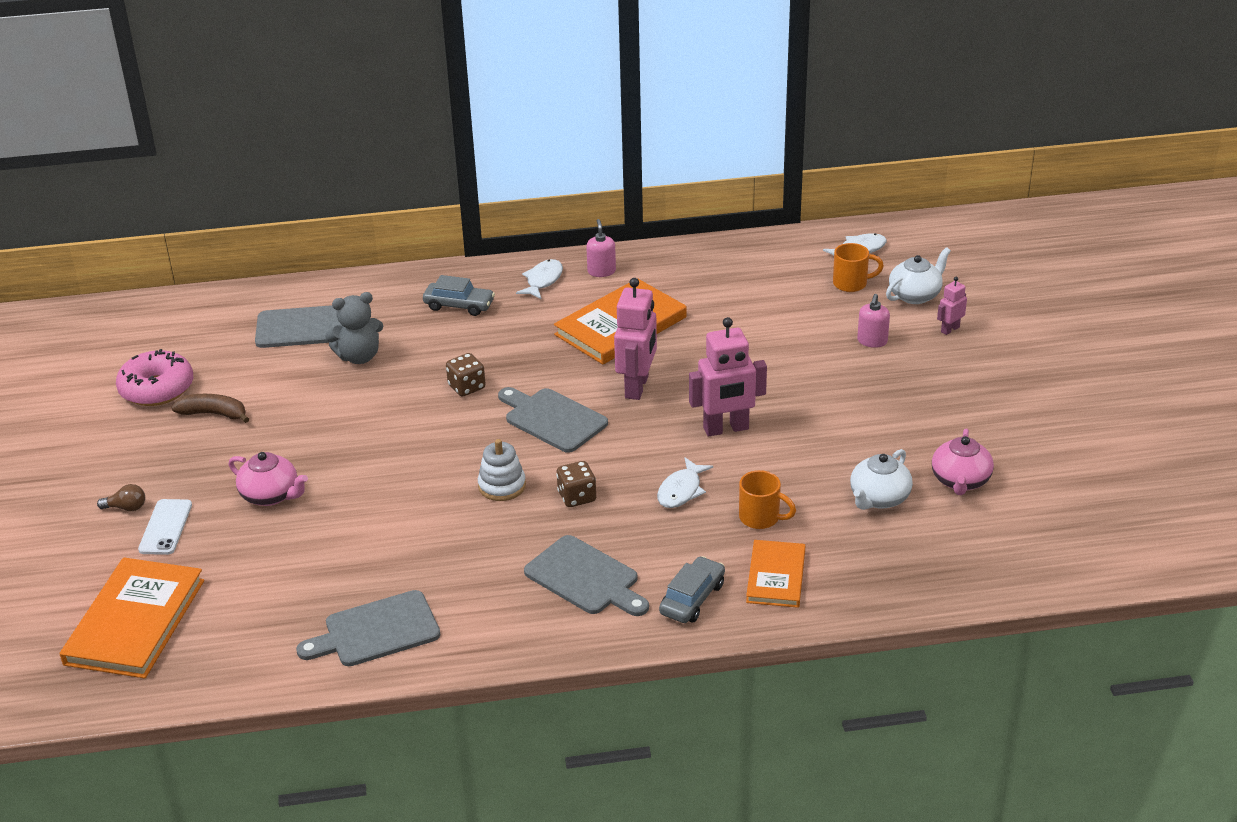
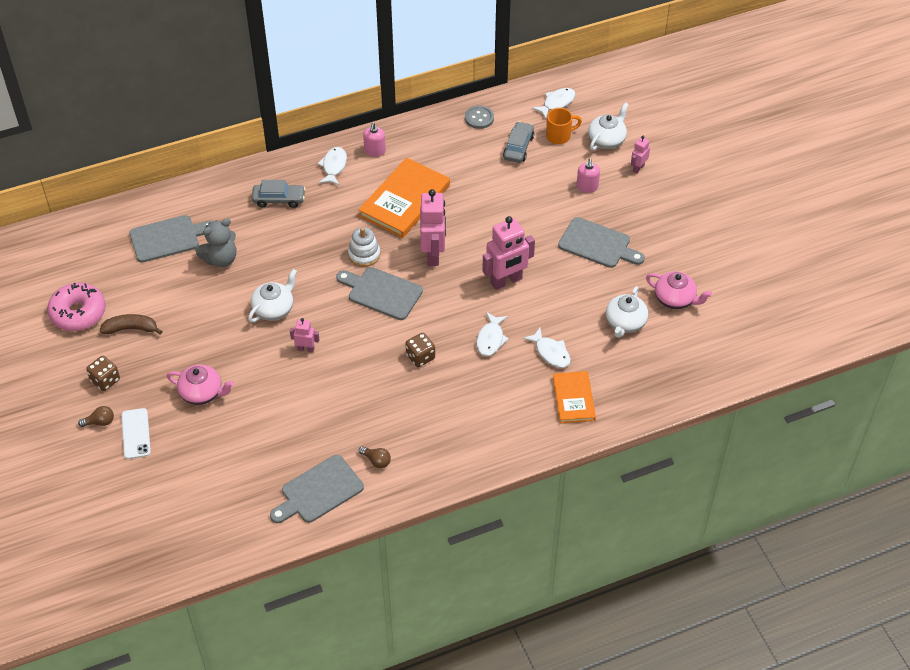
camera: 15 degrees left, 15 degrees up
orange book [60,558,204,678] -> none
brown dice [446,353,486,396] -> brown dice moved to [86,356,120,391]
white stacking toy [478,439,526,501] -> white stacking toy moved to [348,227,380,267]
grey cutting board [524,535,649,616] -> grey cutting board moved to [558,217,645,268]
pink soap dispenser [586,219,616,277] -> pink soap dispenser turned 150 degrees counterclockwise [363,123,386,157]
grey car [659,556,725,623] -> grey car moved to [503,121,534,163]
orange mug [739,470,796,529] -> white fish [523,328,571,368]
pink teapot [932,428,994,495] -> pink teapot turned 60 degrees counterclockwise [646,271,712,309]
none -> white teapot [248,269,297,322]
none -> pink robot [290,318,320,353]
none -> brown light bulb [359,446,391,468]
none -> grey button [465,105,494,129]

